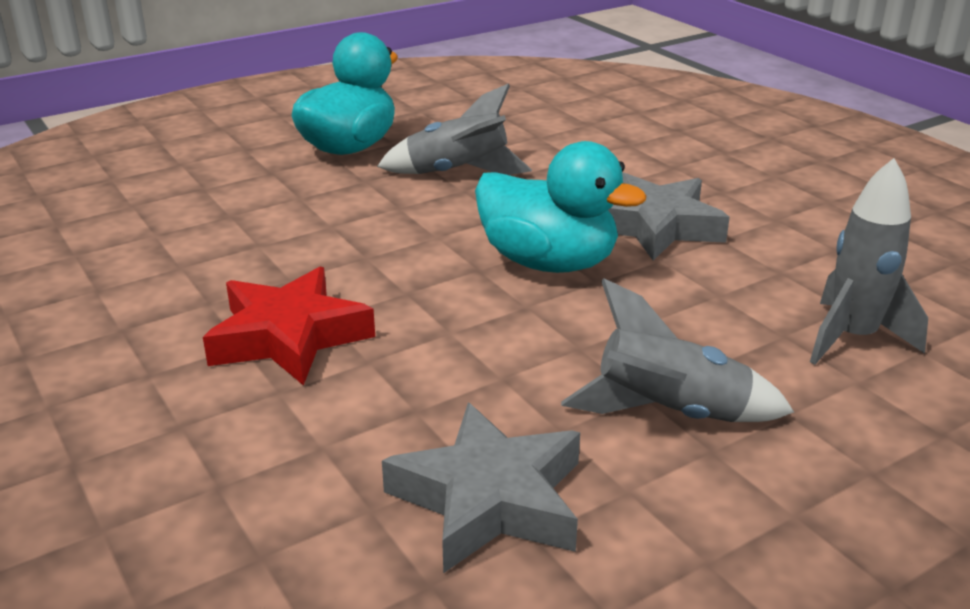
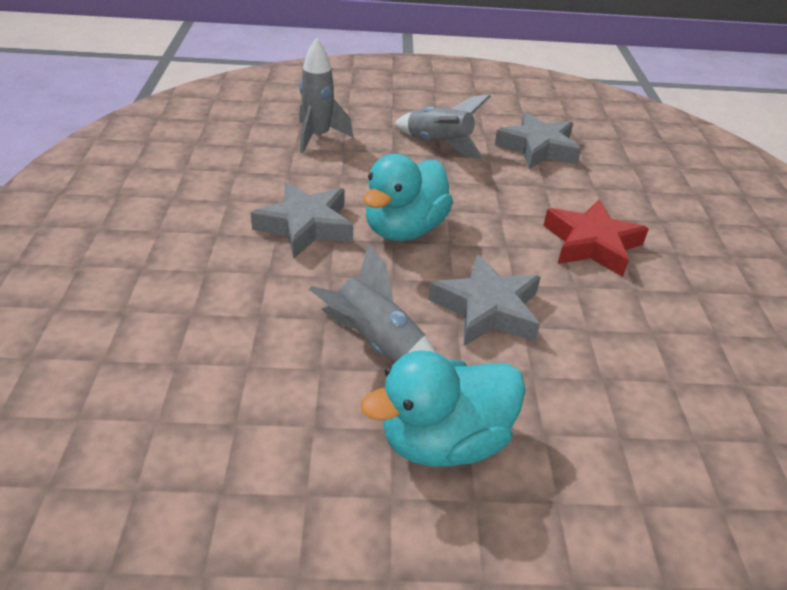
camera: 150 degrees left, 10 degrees up
turquoise duck [475,141,646,273] -> turquoise duck turned 120 degrees counterclockwise [363,154,453,241]
none -> grey star [428,254,541,346]

